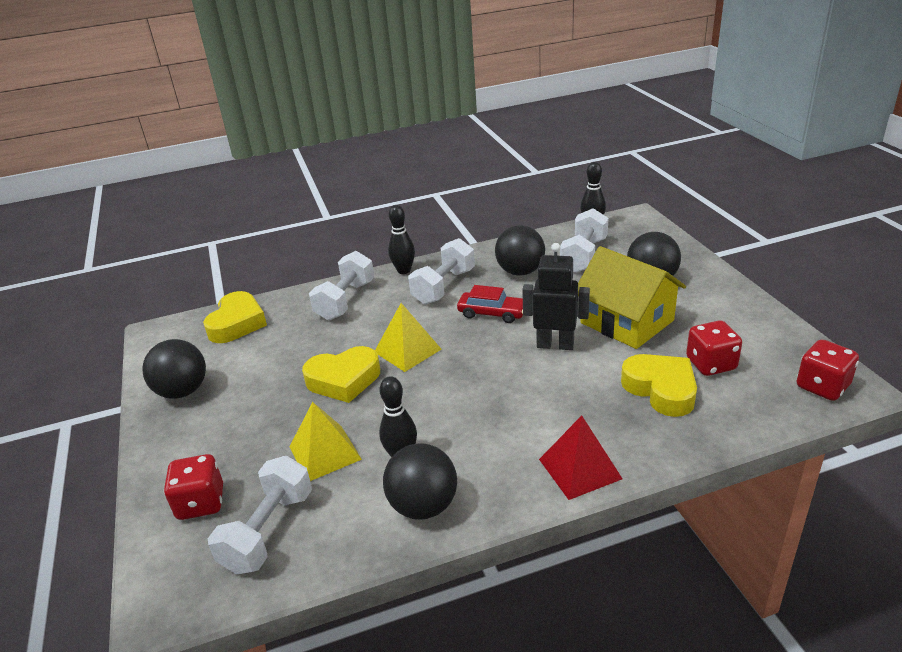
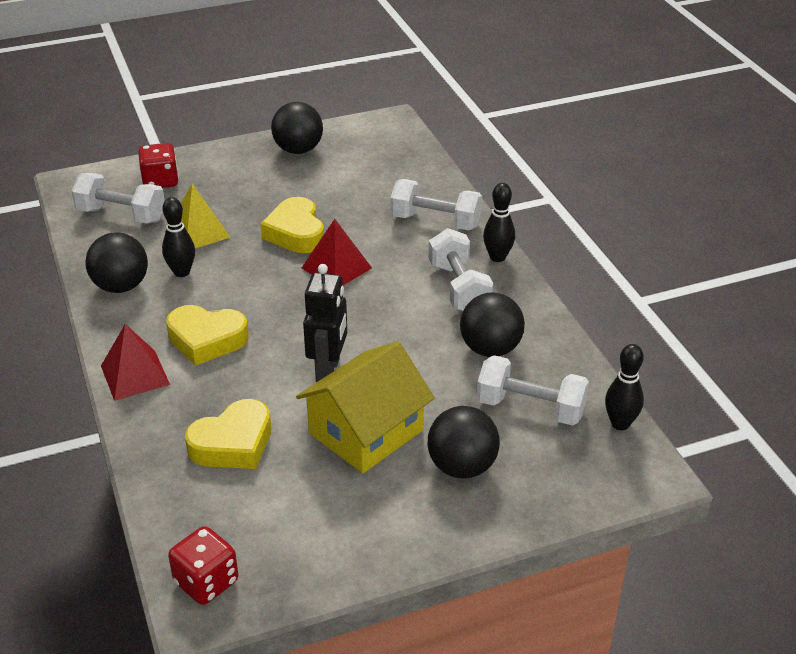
camera: 85 degrees right, 5 degrees up
yellow heart [203,291,267,343] -> yellow heart moved to [166,305,249,366]
yellow pyramid [375,303,441,372] -> red pyramid [302,219,372,285]
white dumbbell [408,238,475,305] -> white dumbbell turned 45 degrees clockwise [429,228,493,311]
red car [457,285,523,323] -> none
red dice [686,320,742,376] -> none

